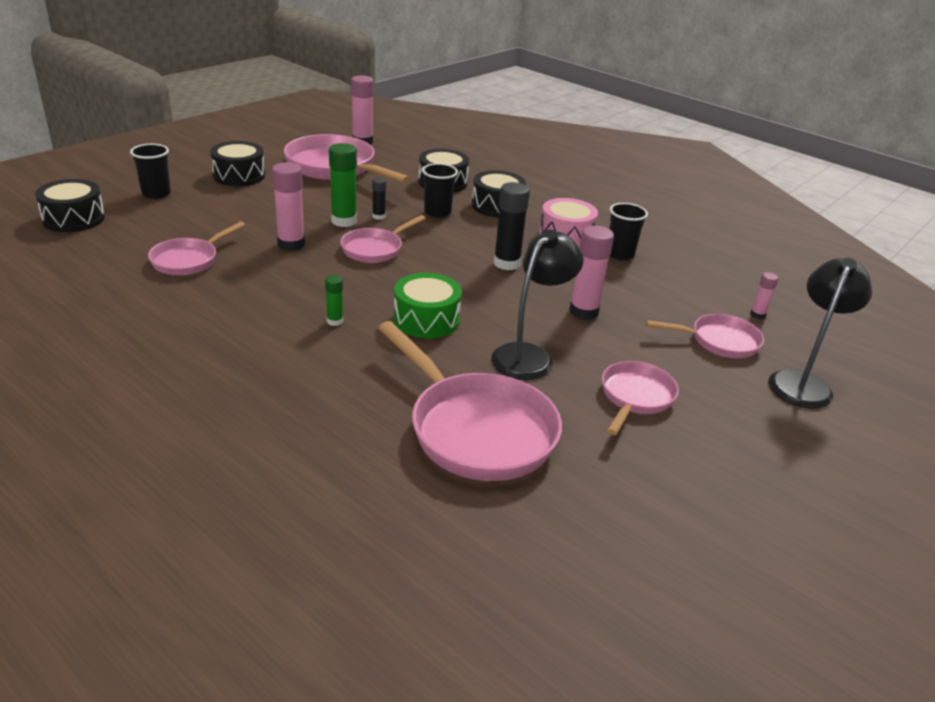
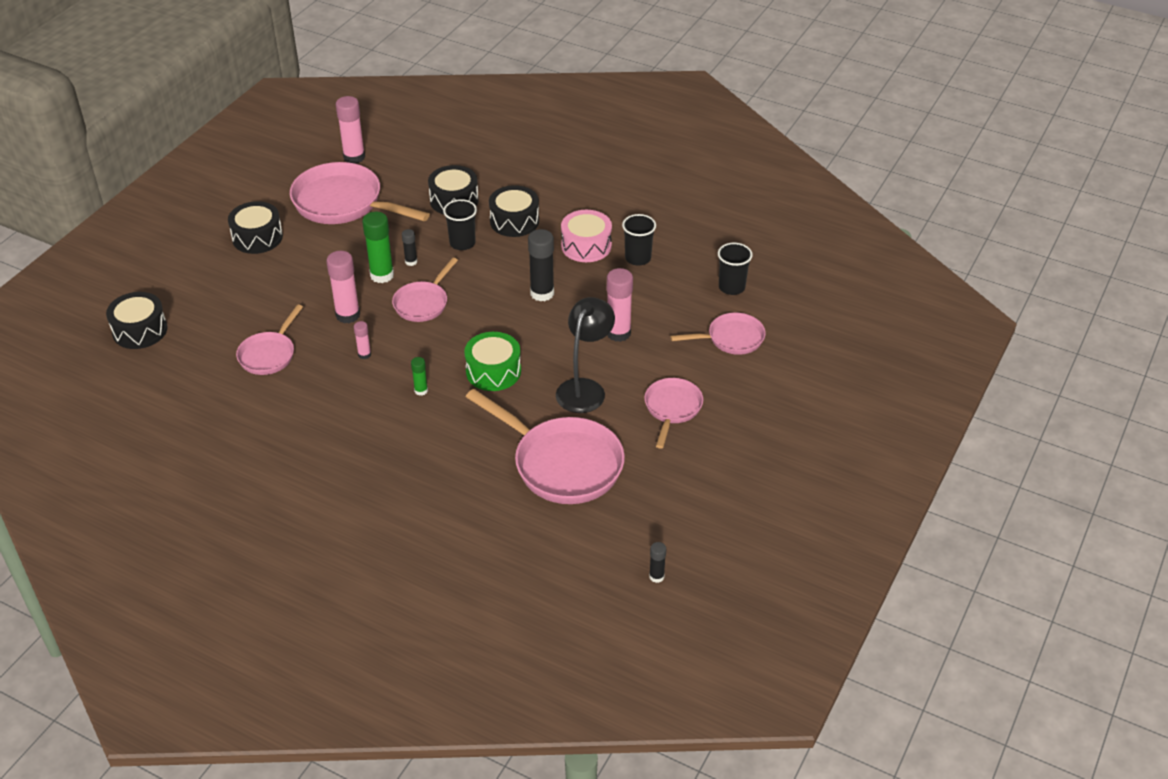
camera: 10 degrees left, 10 degrees up
black cup [130,144,171,199] -> black cup moved to [718,243,753,295]
pink glue stick [750,272,779,319] -> pink glue stick moved to [354,321,371,359]
black lamp [769,258,872,409] -> none
none -> black glue stick [649,542,666,583]

